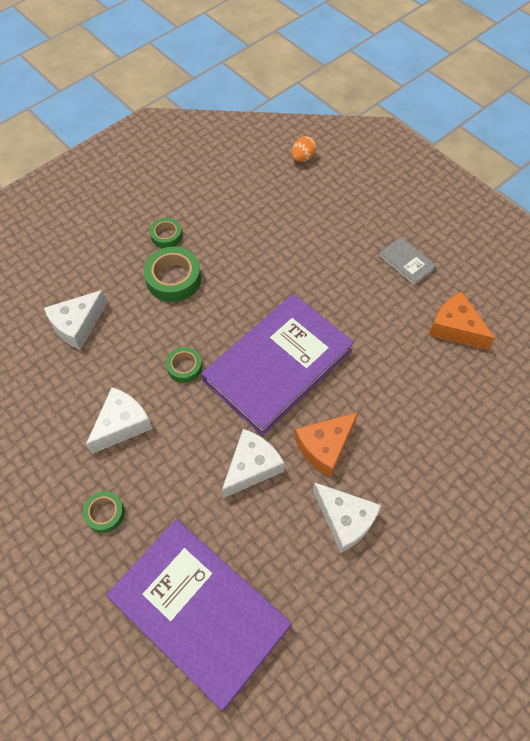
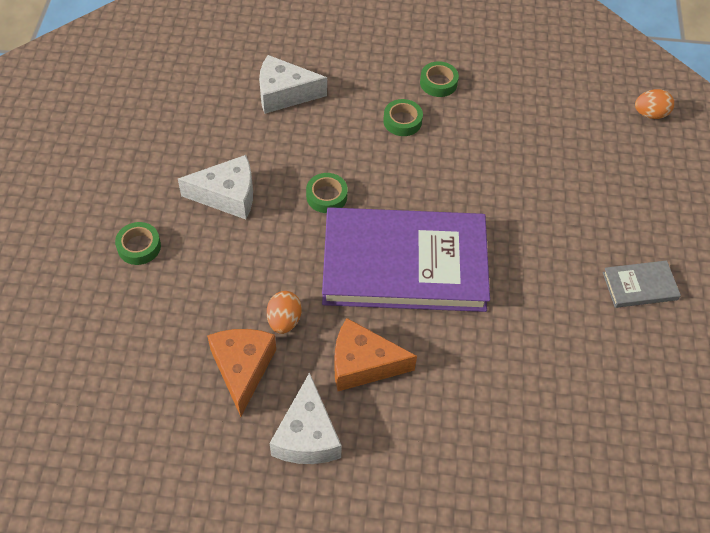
camera: 45 degrees right, 5 degrees down
purple book [107,519,292,710] -> none
green tape [144,247,201,302] -> green tape [383,99,423,136], size x0.59
white cheese [222,429,284,498] -> orange egg [267,291,302,334]
grey book [379,237,436,286] -> grey book turned 75 degrees clockwise [603,260,681,308]
orange cheese [429,292,495,350] -> orange cheese moved to [207,329,276,417]

